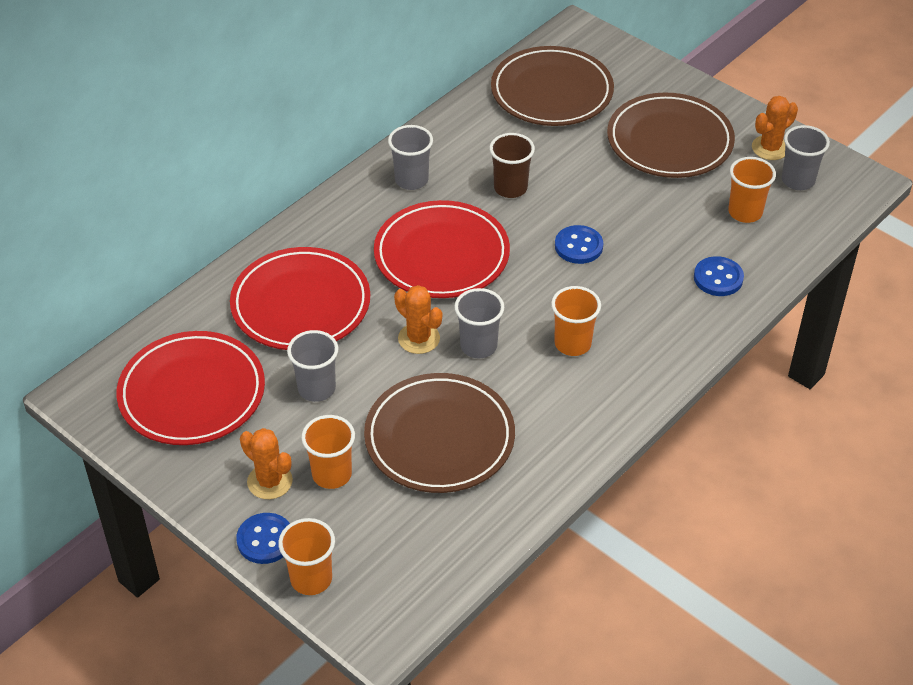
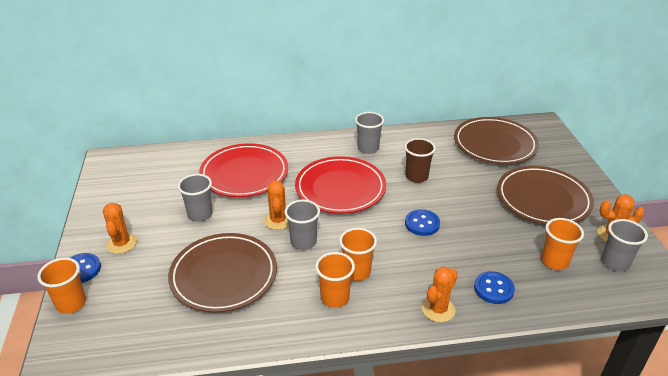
camera: 40 degrees right, 10 degrees down
red plate [116,331,265,445] -> none
orange cup [301,415,355,489] -> orange cup moved to [315,252,355,308]
none -> orange cactus [422,266,458,322]

